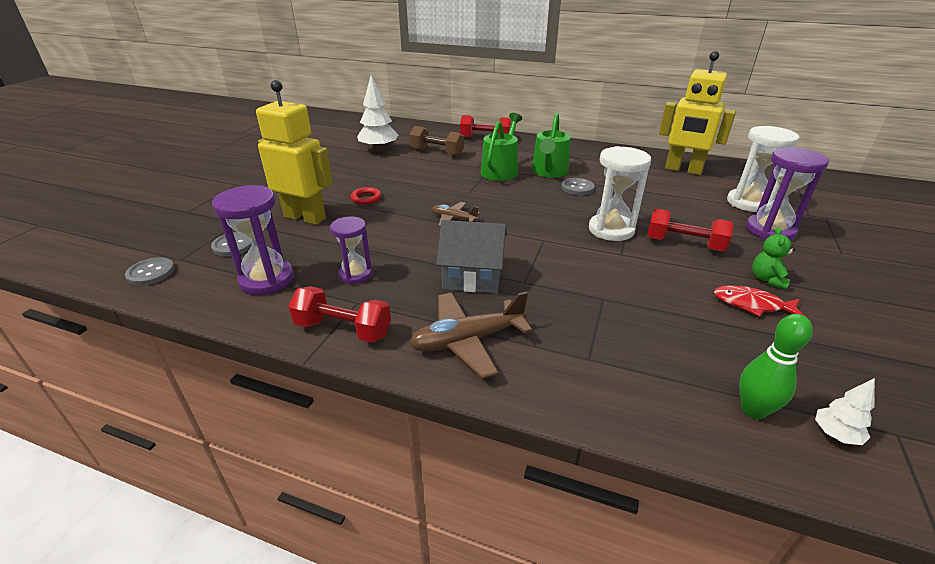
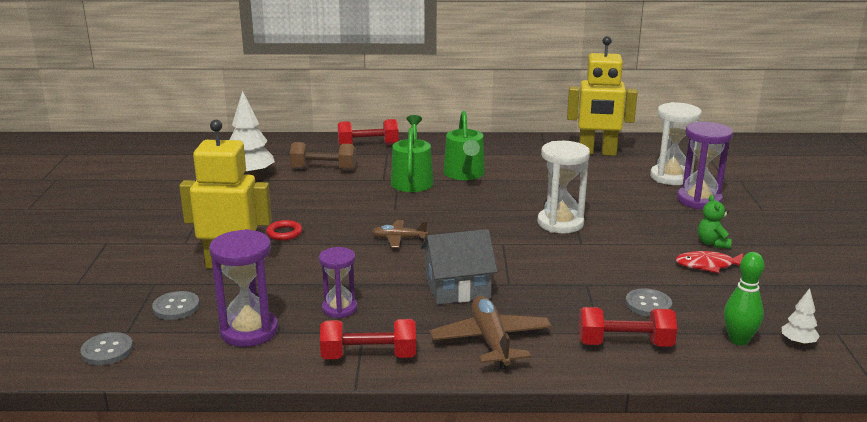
camera: 20 degrees left, 10 degrees down
brown plane [409,291,532,379] -> brown plane turned 120 degrees clockwise [430,296,552,370]
grey button [562,178,595,195] -> grey button moved to [625,288,672,317]
red dumbbell [647,209,734,251] -> red dumbbell moved to [578,307,677,347]

